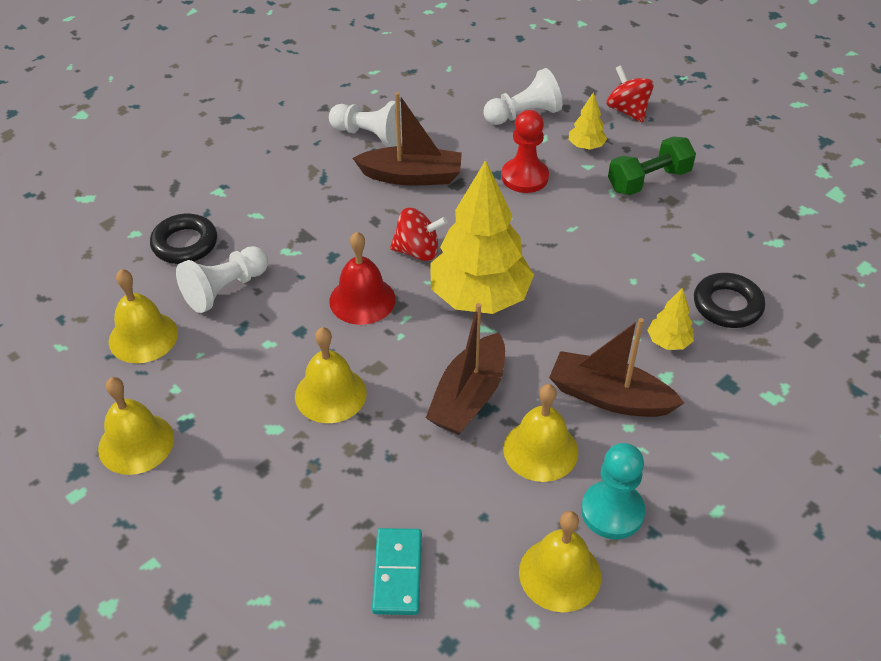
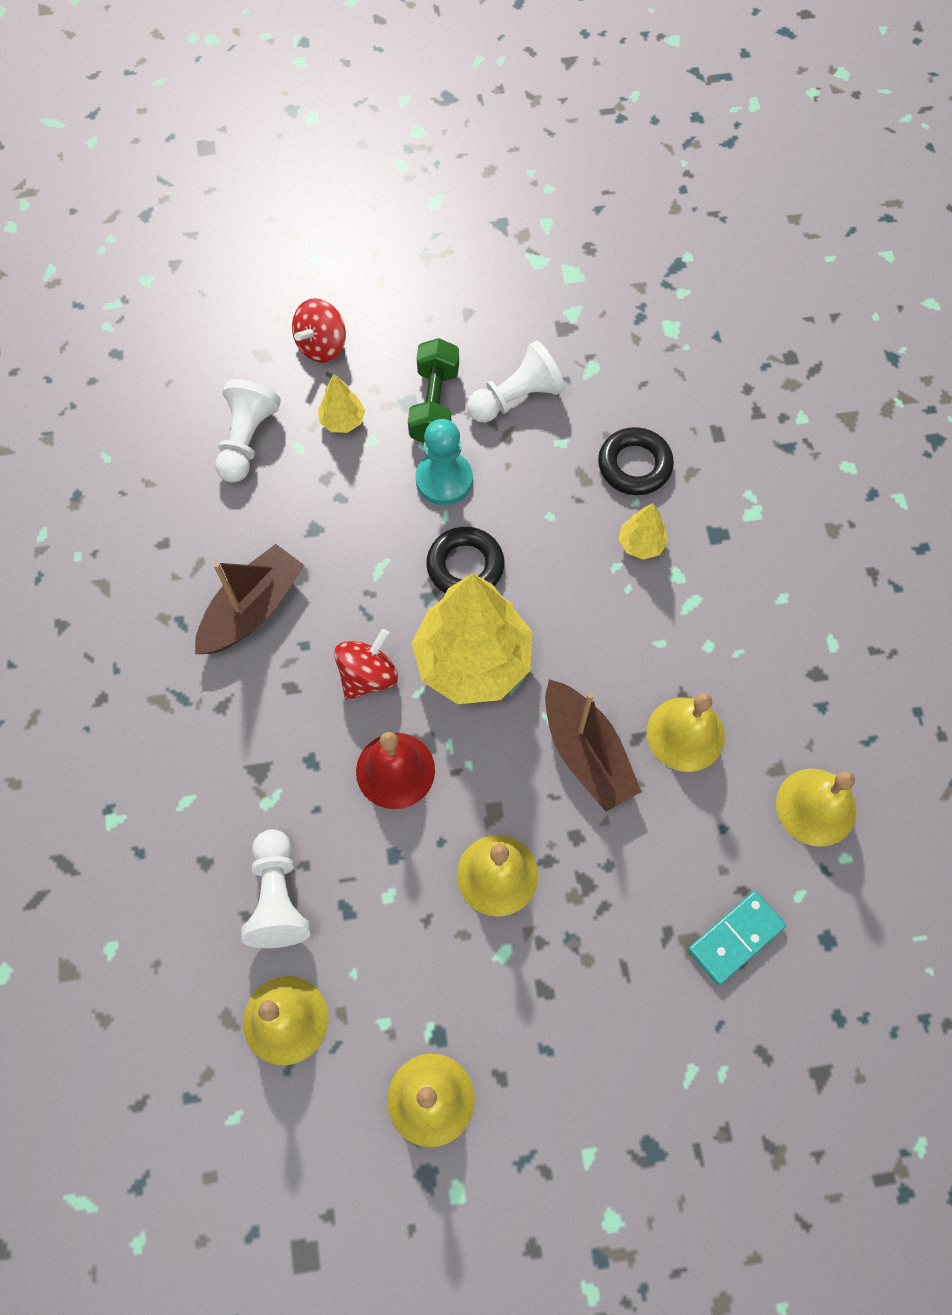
camera: 55 degrees left, 20 degrees up
black ring [150,214,217,264] -> black ring moved to [426,527,504,593]
white pawn [329,101,402,147] -> white pawn moved to [467,341,565,423]
turquoise domino [372,528,422,615] -> turquoise domino turned 75 degrees counterclockwise [688,891,786,985]
red pawn [502,110,549,193] -> none
brown boat [549,318,684,417] -> none
turquoise pawn [581,443,645,539] -> turquoise pawn moved to [415,419,473,505]
red spinning top [607,65,654,122] -> red spinning top turned 60 degrees counterclockwise [292,298,346,363]

